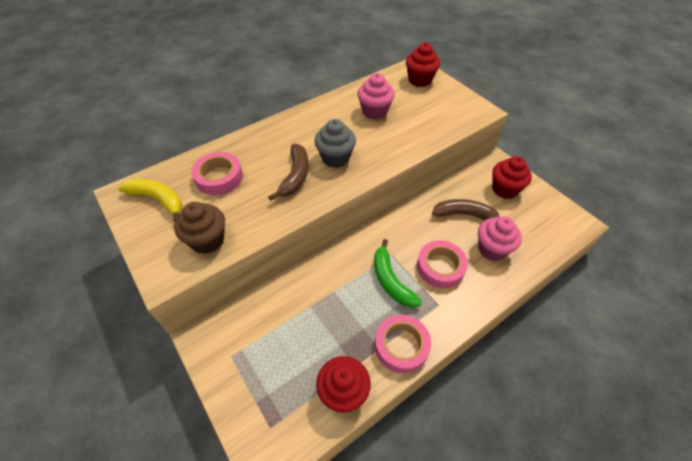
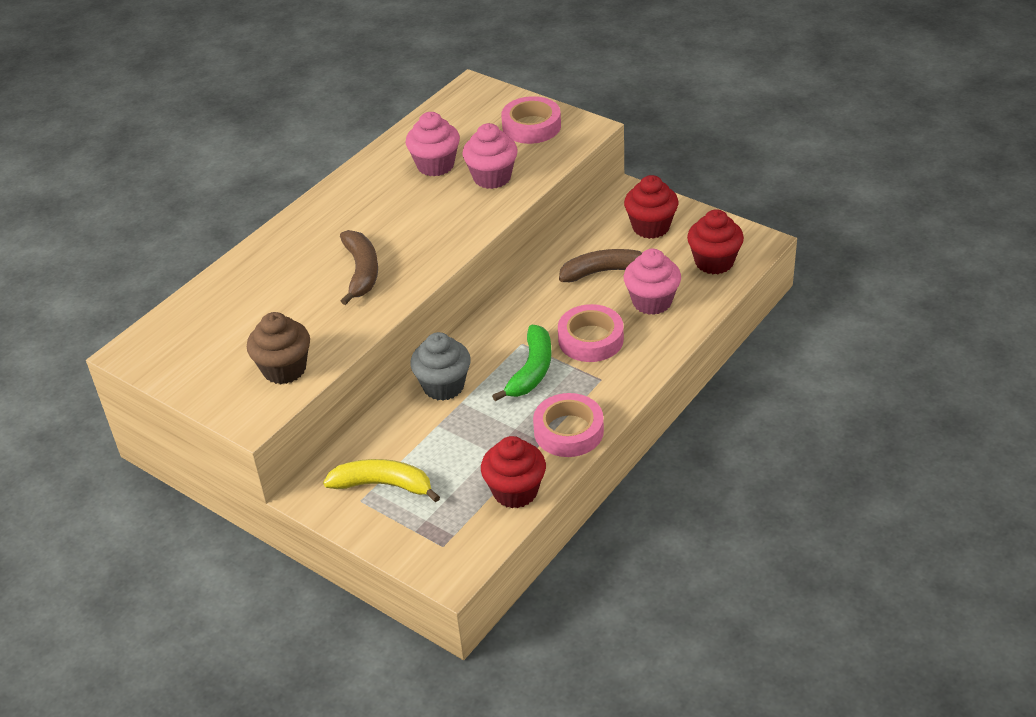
camera: 15 degrees left, 10 degrees down
yellow banana [118,179,182,222] -> yellow banana moved to [323,459,440,502]
pink tape [191,152,243,195] -> pink tape moved to [501,96,561,144]
grey cupcake [314,119,356,168] -> grey cupcake moved to [410,332,471,401]
green banana [374,239,422,308] -> green banana turned 120 degrees counterclockwise [492,325,552,401]
red cupcake [406,43,440,87] -> red cupcake moved to [687,209,744,274]
none -> pink cupcake [463,123,518,189]

